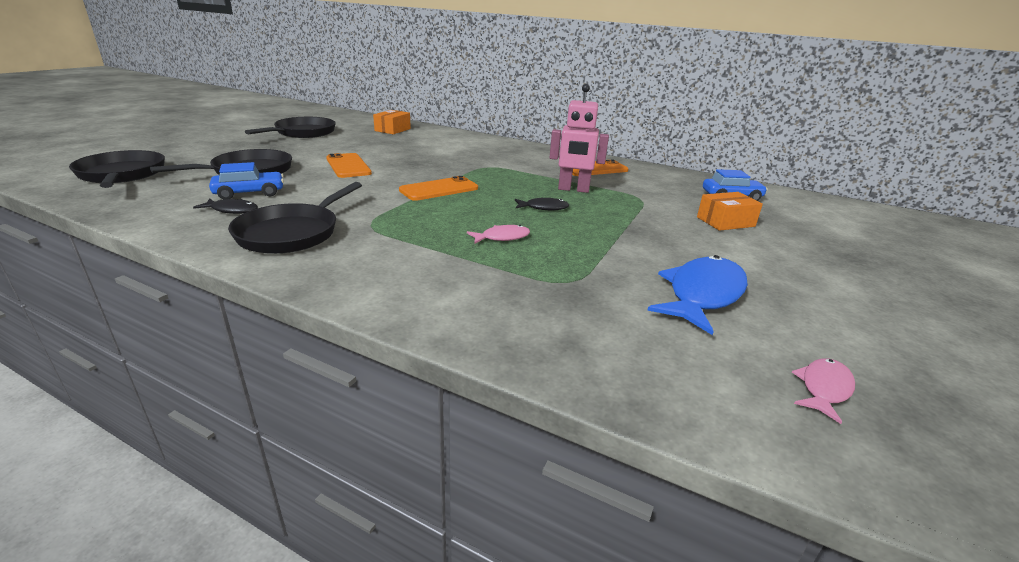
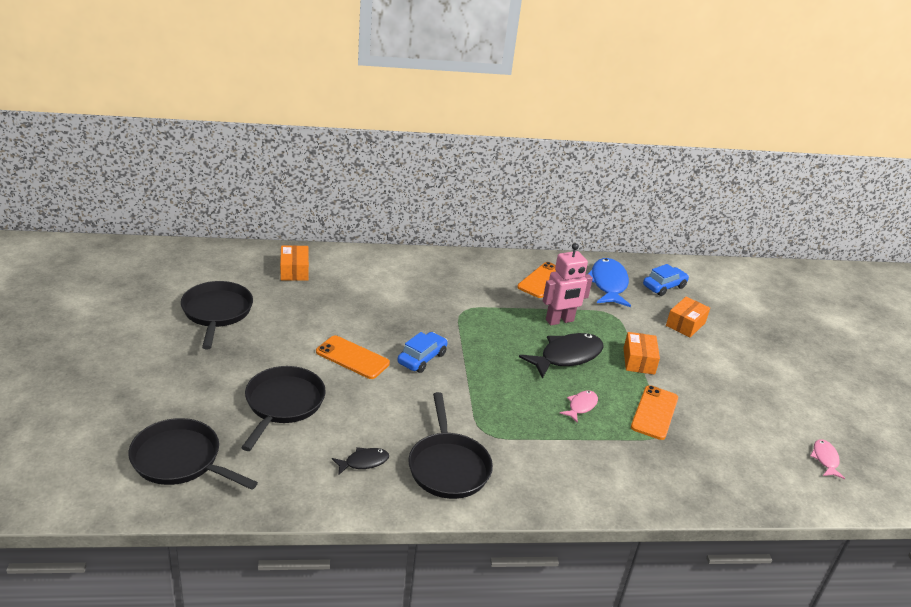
camera: 35 degrees left, 5 degrees up
blue car [209,162,284,199] -> blue car moved to [398,332,448,373]
orange phone [399,176,478,201] -> orange phone moved to [631,385,678,440]
black fish [515,197,569,210] -> black fish [519,333,603,379], size x1.94
blue fish [647,255,748,335] -> blue fish moved to [588,258,631,307]
none -> orange box [624,332,660,375]

